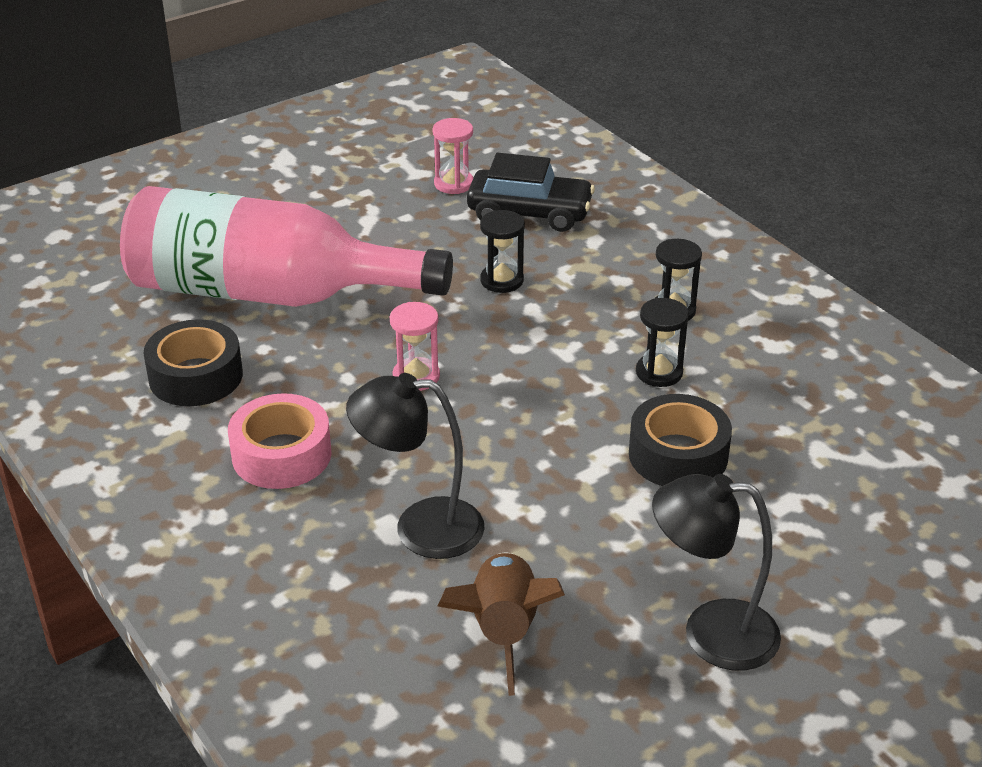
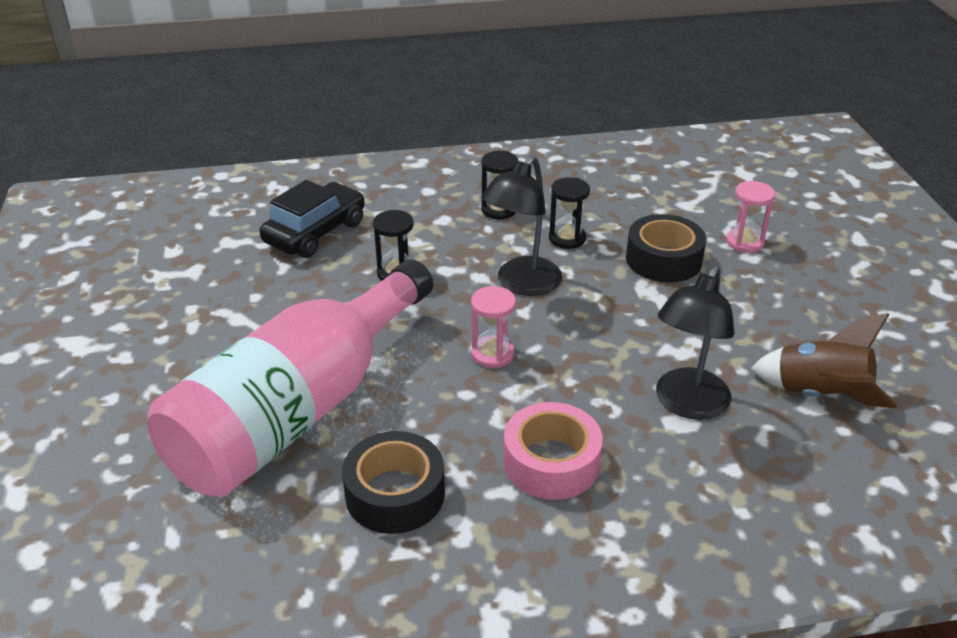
camera: 65 degrees left, 0 degrees up
pink hourglass [433,118,473,194] -> pink hourglass moved to [726,181,775,253]
black lamp [652,474,781,671] -> black lamp moved to [481,155,562,296]

